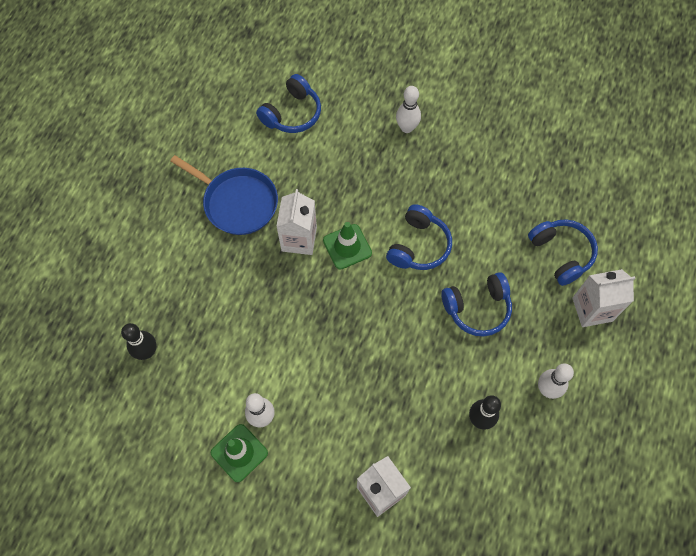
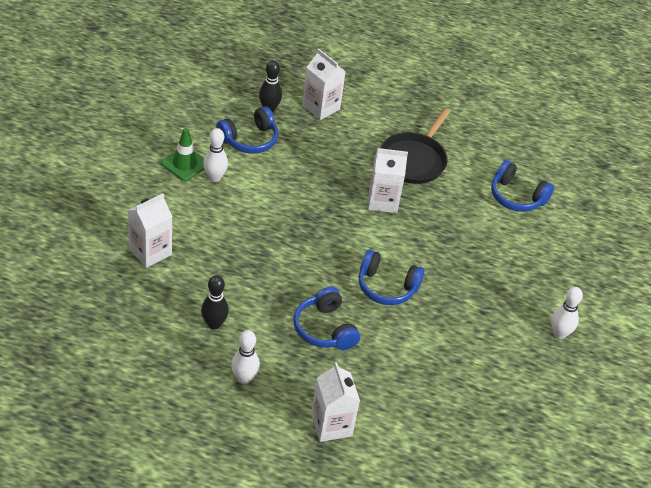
camera: 80 degrees right, 20 degrees down
blue pan [170,155,278,235] -> black pan [381,108,451,184]
green traffic cone [323,222,372,270] -> none
white bowling pin [396,86,421,133] -> white bowling pin moved to [551,287,583,339]
blue headphones [528,219,598,286] -> blue headphones moved to [216,106,278,154]
none -> white carton [302,49,346,120]

